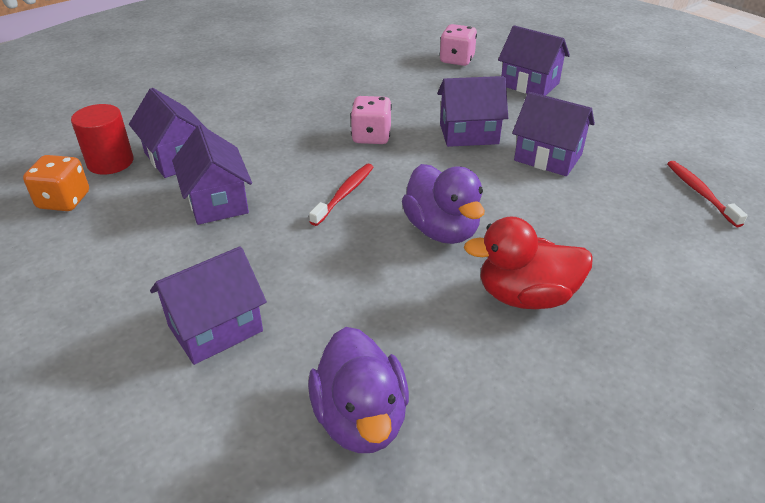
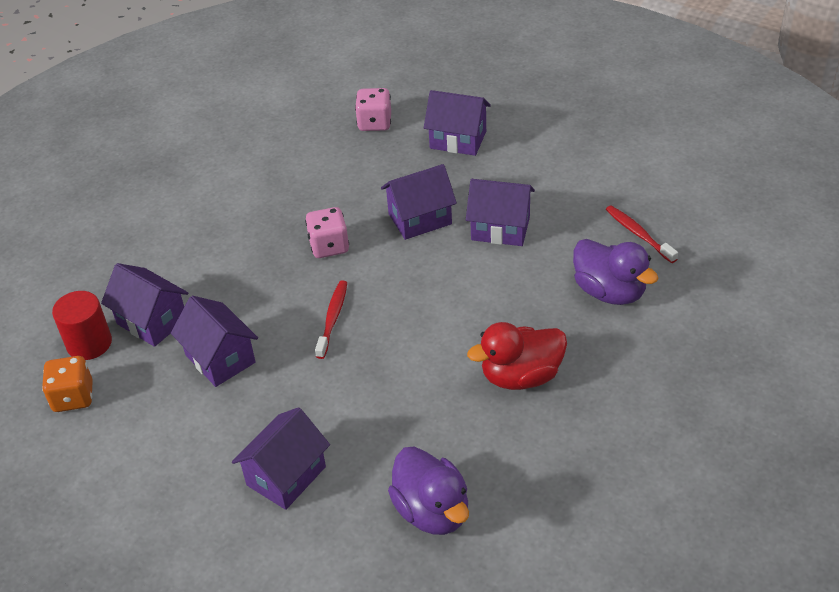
camera: 15 degrees left, 5 degrees up
purple duck [402,164,485,244] -> purple duck moved to [573,239,658,305]

